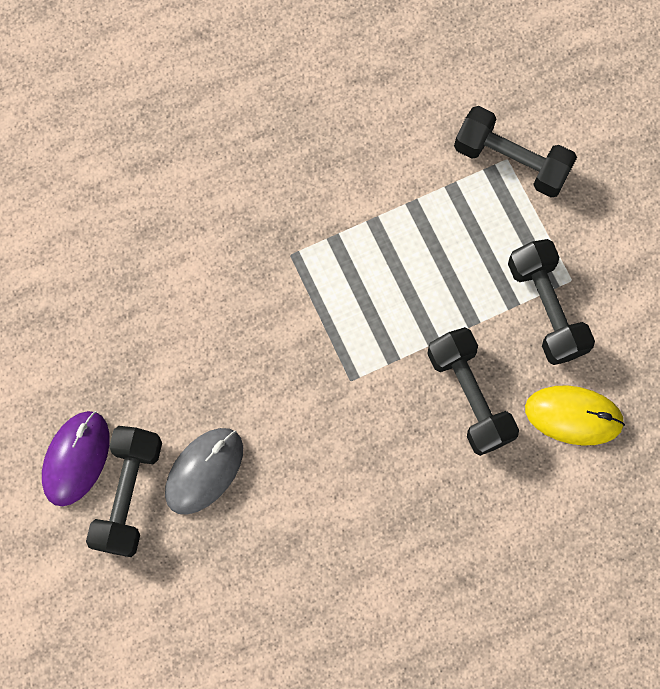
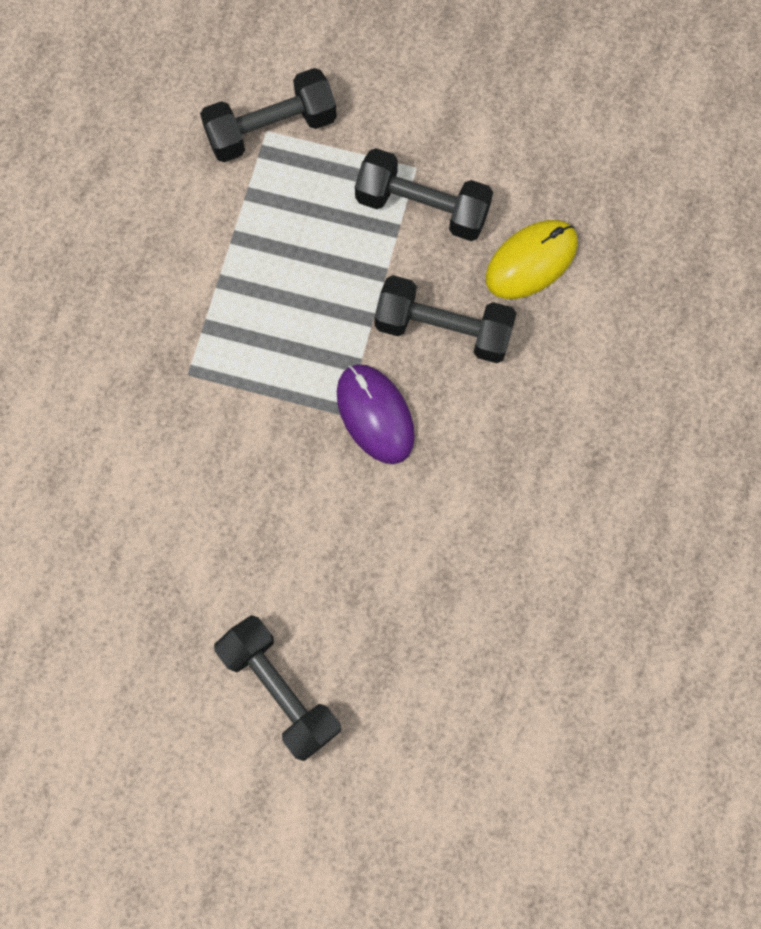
camera: 50 degrees left, 0 degrees up
purple mouse [42,411,110,506] -> purple mouse moved to [337,364,415,464]
grey mouse [165,428,243,515] -> none

